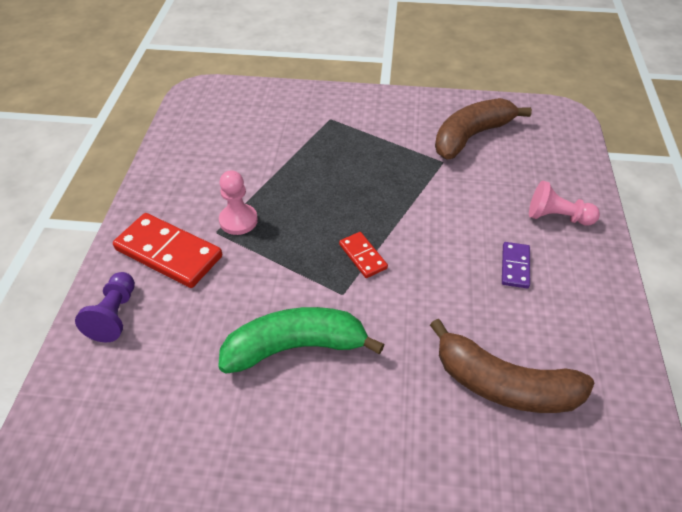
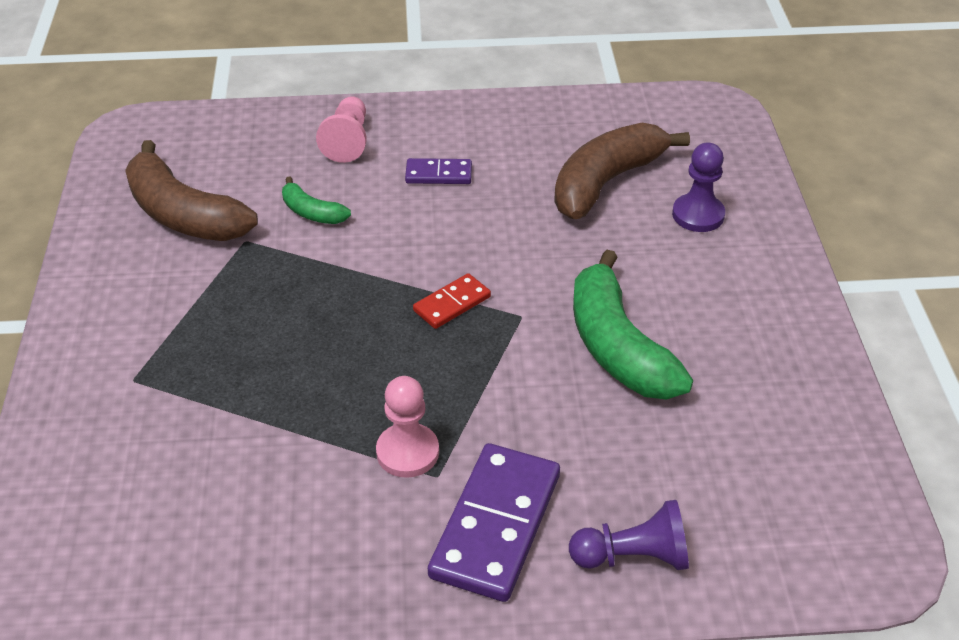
camera: 100 degrees left, 5 degrees down
red domino [113,213,222,288] -> purple domino [428,443,560,602]
brown banana [430,319,595,413] -> brown banana turned 150 degrees counterclockwise [554,123,690,219]
none -> green banana [282,177,351,224]
none -> purple pawn [672,143,725,232]

